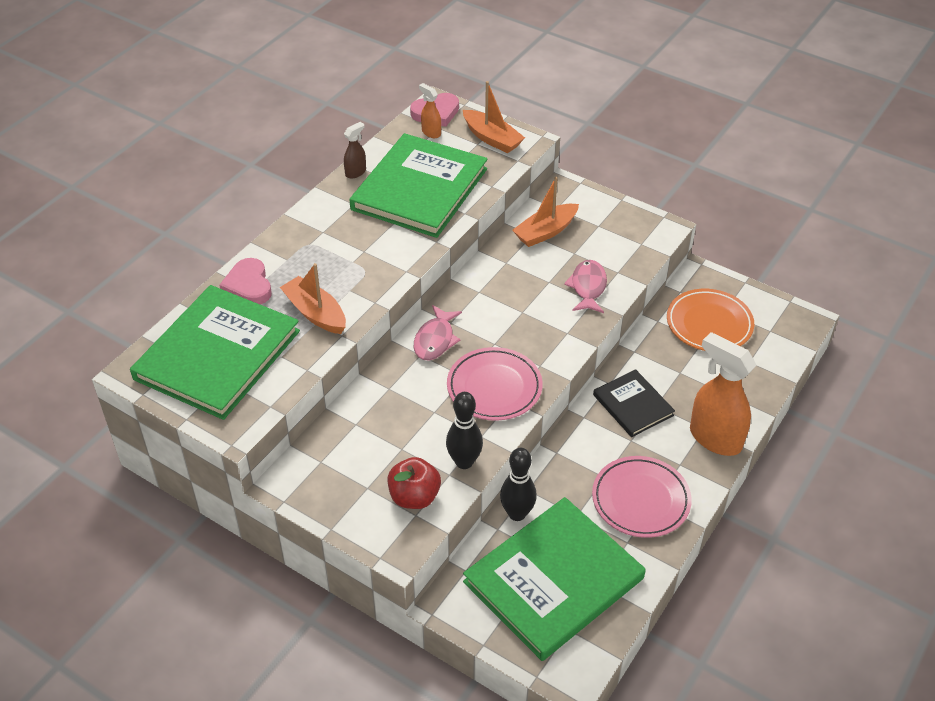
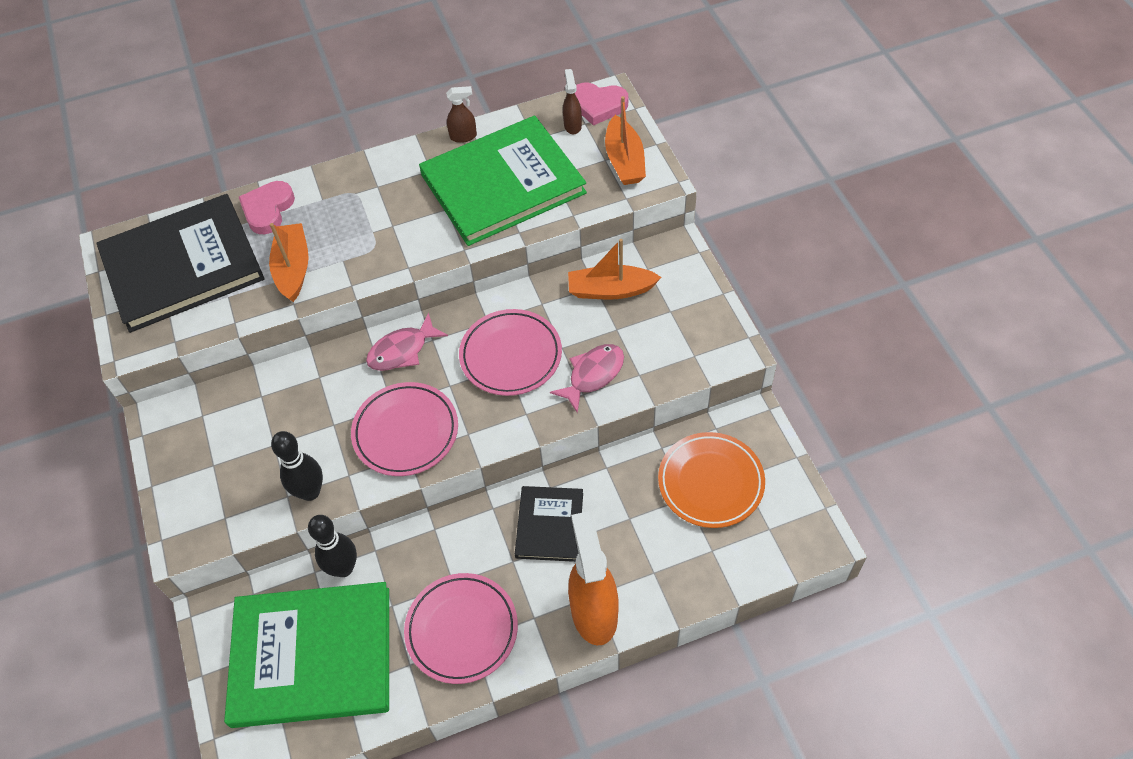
camera: 40 degrees right, 10 degrees up
green book [130,285,300,420] -> black book [97,194,265,333]
red apple [387,457,441,509] -> none
orange spray bottle [419,83,441,138] -> brown spray bottle [563,69,582,134]
none -> pink plate [459,309,562,396]

